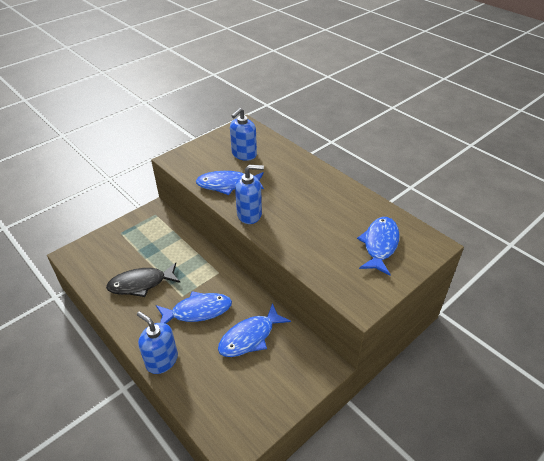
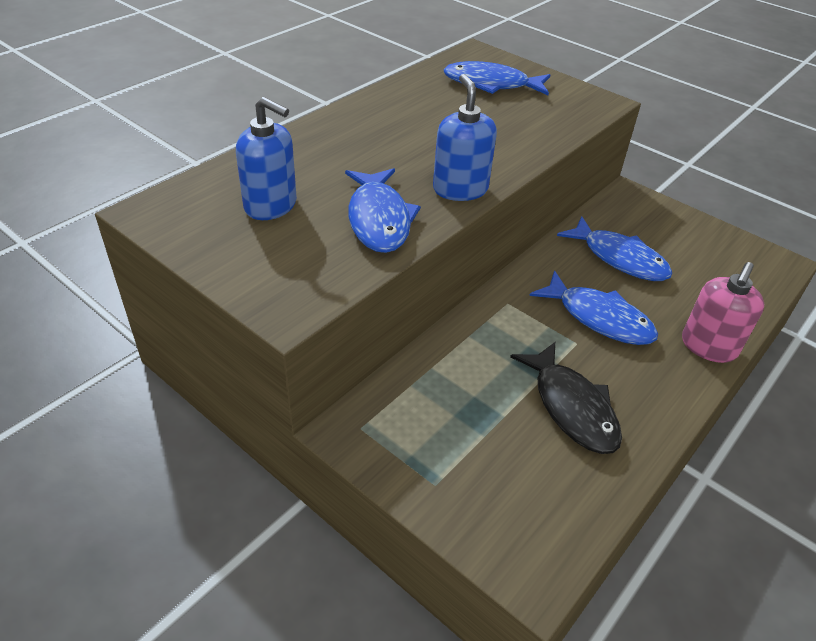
camera: 100 degrees left, 0 degrees up
blue soap dispenser [137,311,178,374] -> pink soap dispenser [682,262,764,363]
blue fish [156,291,232,324] -> blue fish turned 150 degrees clockwise [529,270,658,345]

